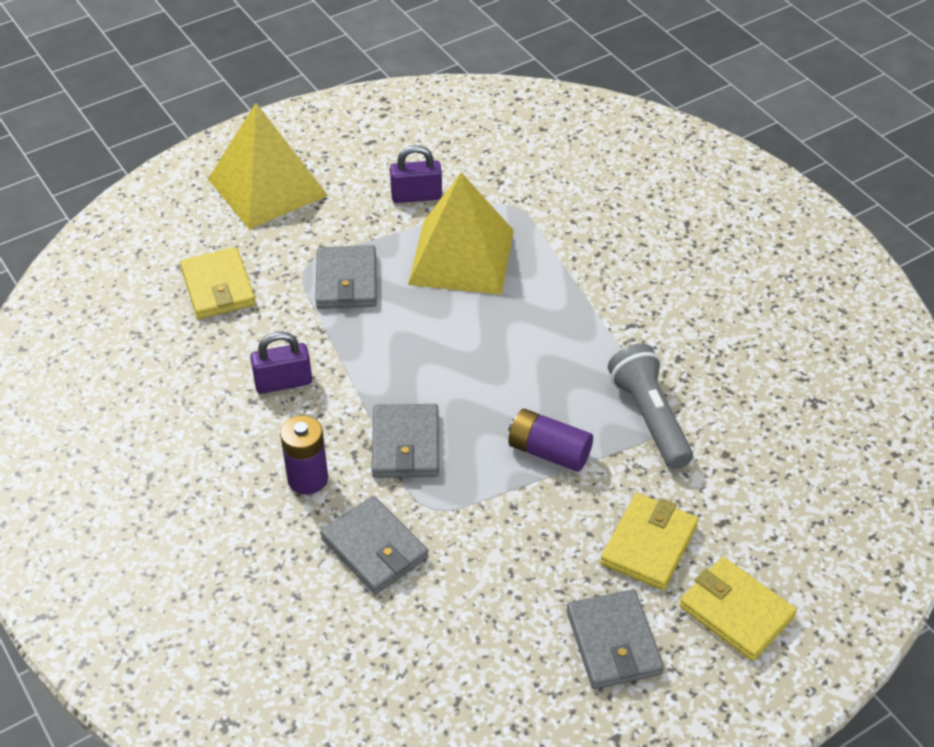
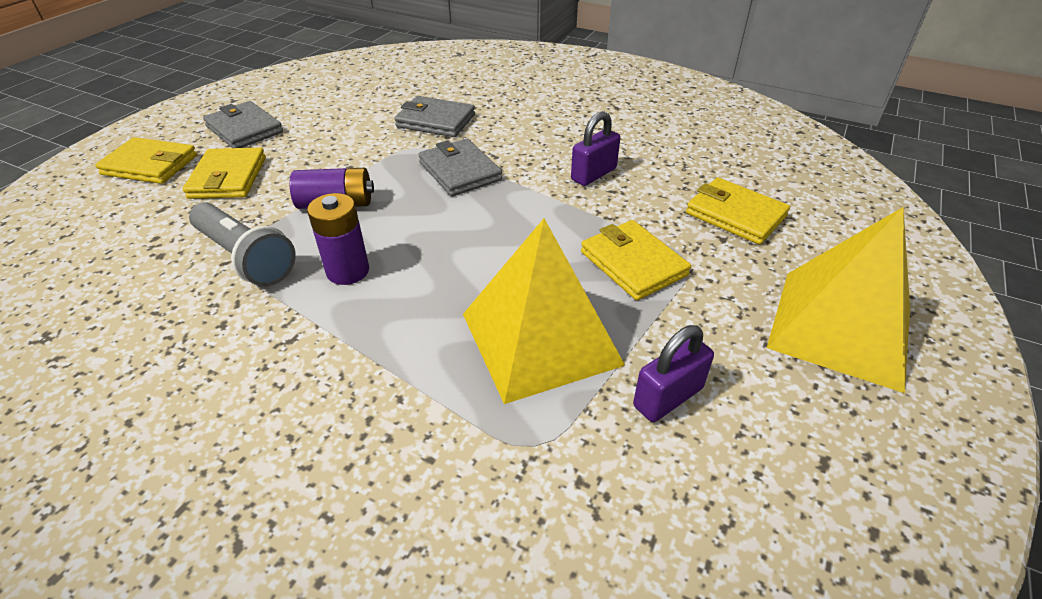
camera: 150 degrees right, 5 degrees down
purple battery [280,415,328,495] -> purple battery moved to [307,193,369,285]
grey wallet [315,245,377,309] -> yellow wallet [581,220,691,300]

